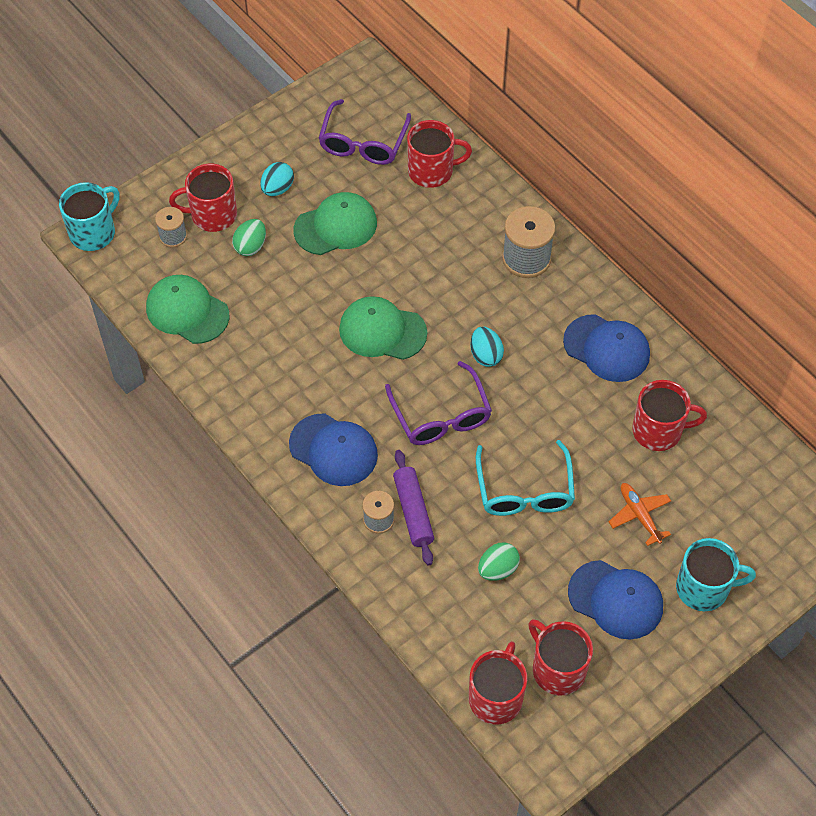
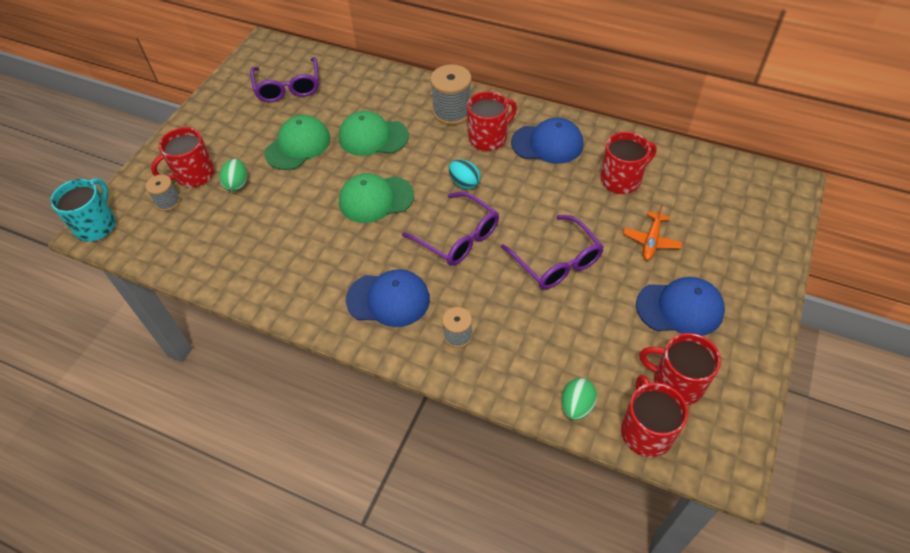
camera: 25 degrees left, 5 degrees down
green cap [146,275,230,344] -> green cap moved to [339,111,409,156]
turquoise egg [260,162,294,196] -> none
purple rolling pin [393,450,434,566] -> none
red mug [407,120,472,188] -> red mug moved to [467,91,517,151]
turquoise glasses [476,440,575,516] -> purple glasses [501,215,604,289]
green egg [478,542,520,581] -> green egg moved to [562,378,597,420]
orange plane [609,483,671,546] -> orange plane turned 105 degrees counterclockwise [623,205,682,260]
turquoise mug [676,538,756,611] -> none

